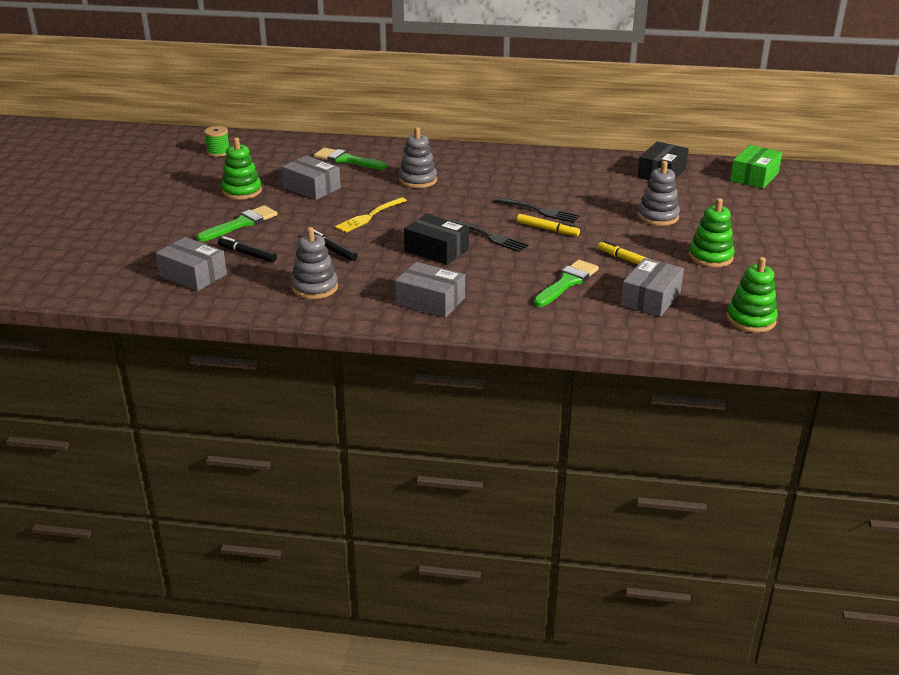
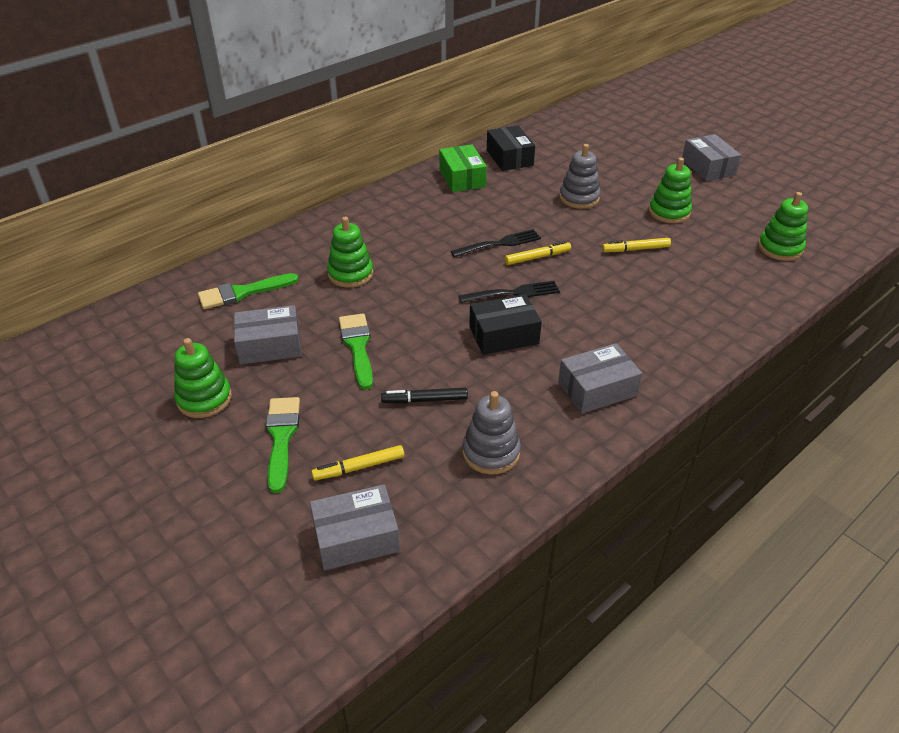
camera: 50 degrees left, 10 degrees up
green spool [204,126,229,157] -> none
black marker [218,236,277,262] -> yellow marker [311,445,404,480]
yellow fork [335,197,407,233] -> none
grey stacking toy [399,127,437,188] -> green stacking toy [327,217,373,288]
green brush [533,260,599,307] -> green brush moved to [339,314,373,390]
grey box [621,258,684,317] -> grey box moved to [682,134,741,181]
green box [730,145,782,189] -> green box moved to [439,144,487,192]

